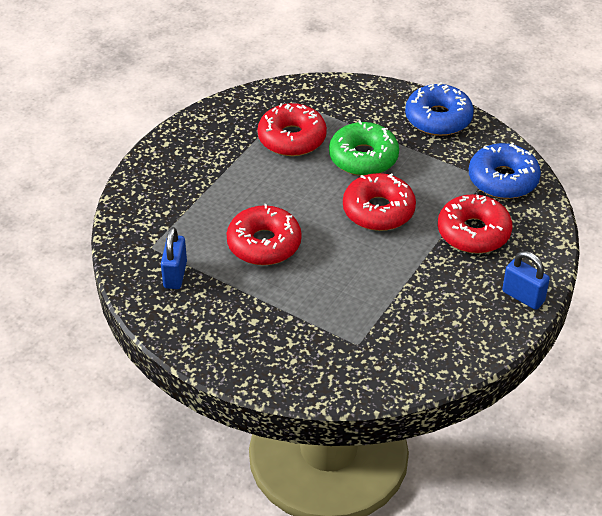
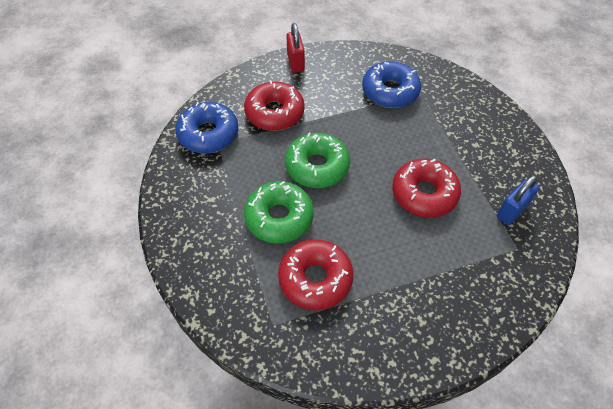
camera: 140 degrees left, 10 degrees up
red donut [343,173,416,231] -> green donut [285,133,350,188]
blue donut [405,83,474,136] -> blue donut moved to [362,61,421,108]
blue padlock [502,251,550,310] -> red padlock [287,23,305,73]

